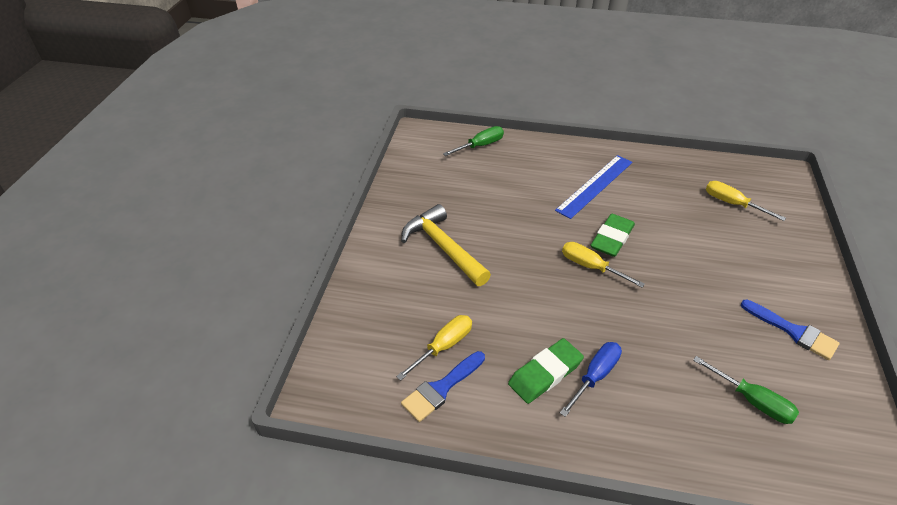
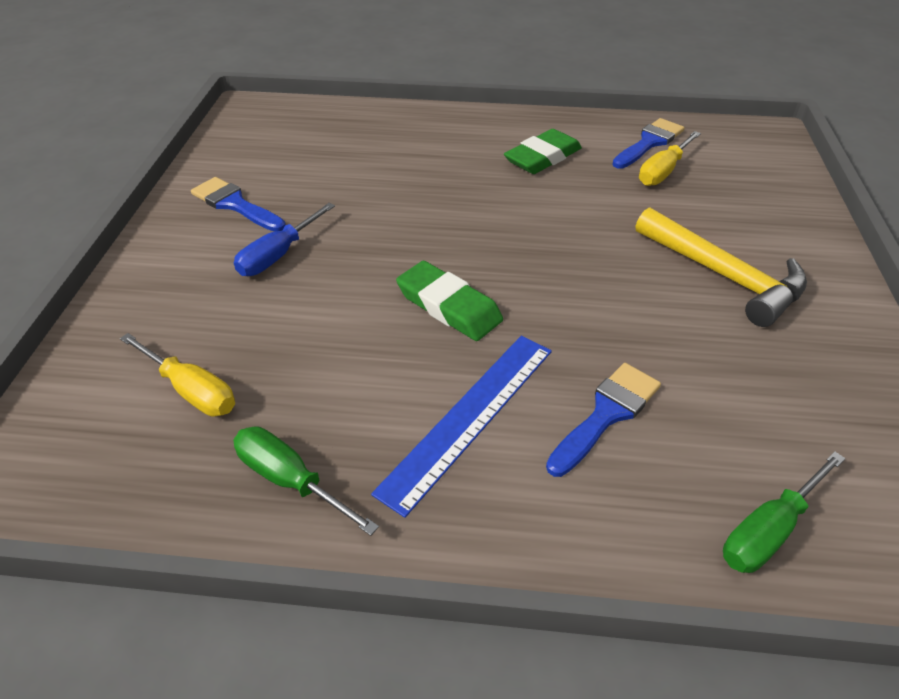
camera: 175 degrees right, 0 degrees up
blue screwdriver [560,342,622,417] -> blue screwdriver moved to [234,203,335,276]
yellow screwdriver [562,242,645,288] -> none
green eraser [590,214,635,257] -> green eraser turned 75 degrees counterclockwise [396,261,503,341]
green screwdriver [693,356,799,424] -> green screwdriver moved to [233,426,379,536]
none -> blue brush [546,363,661,477]

